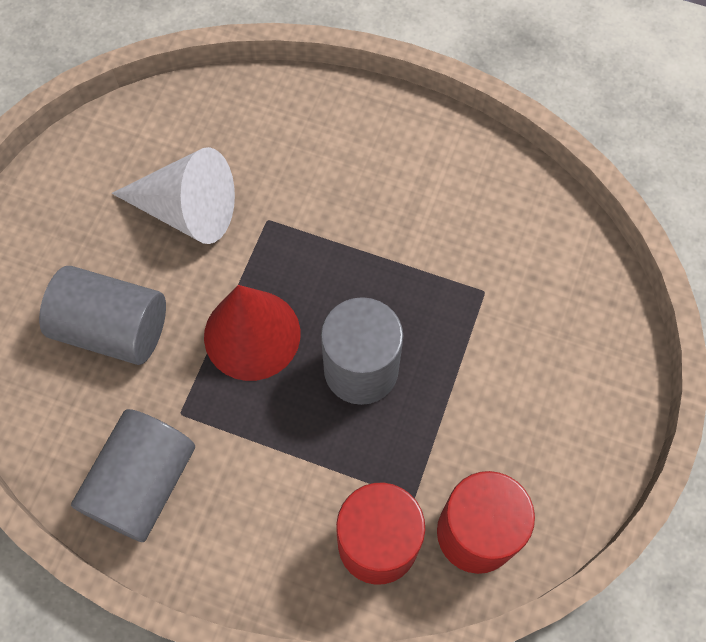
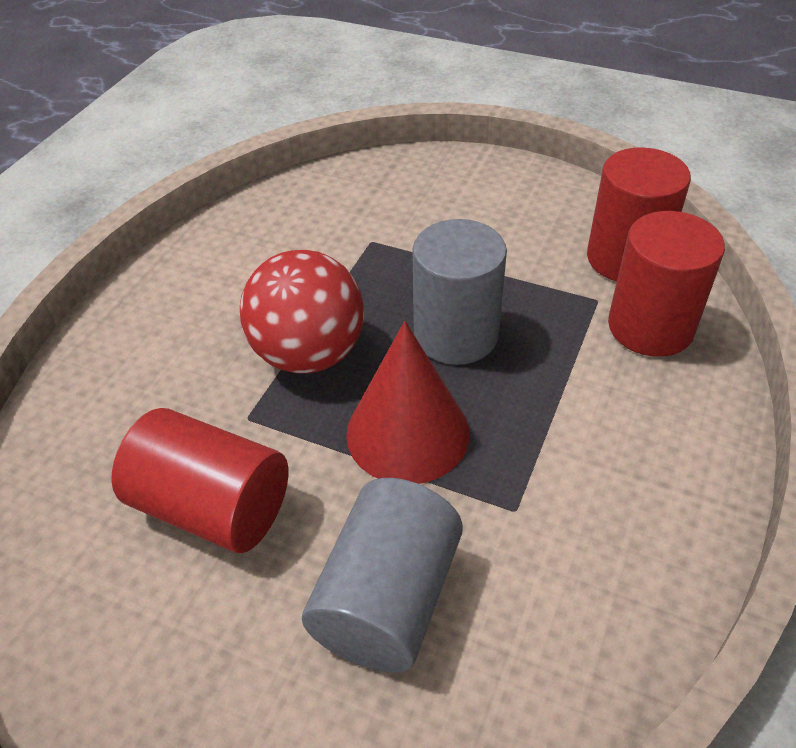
camera: 85 degrees left, 20 degrees down
grey cylinder [71,409,195,542] -> none
white cone [112,147,235,244] -> red cylinder [112,408,289,553]
none -> red ball [240,250,364,374]

